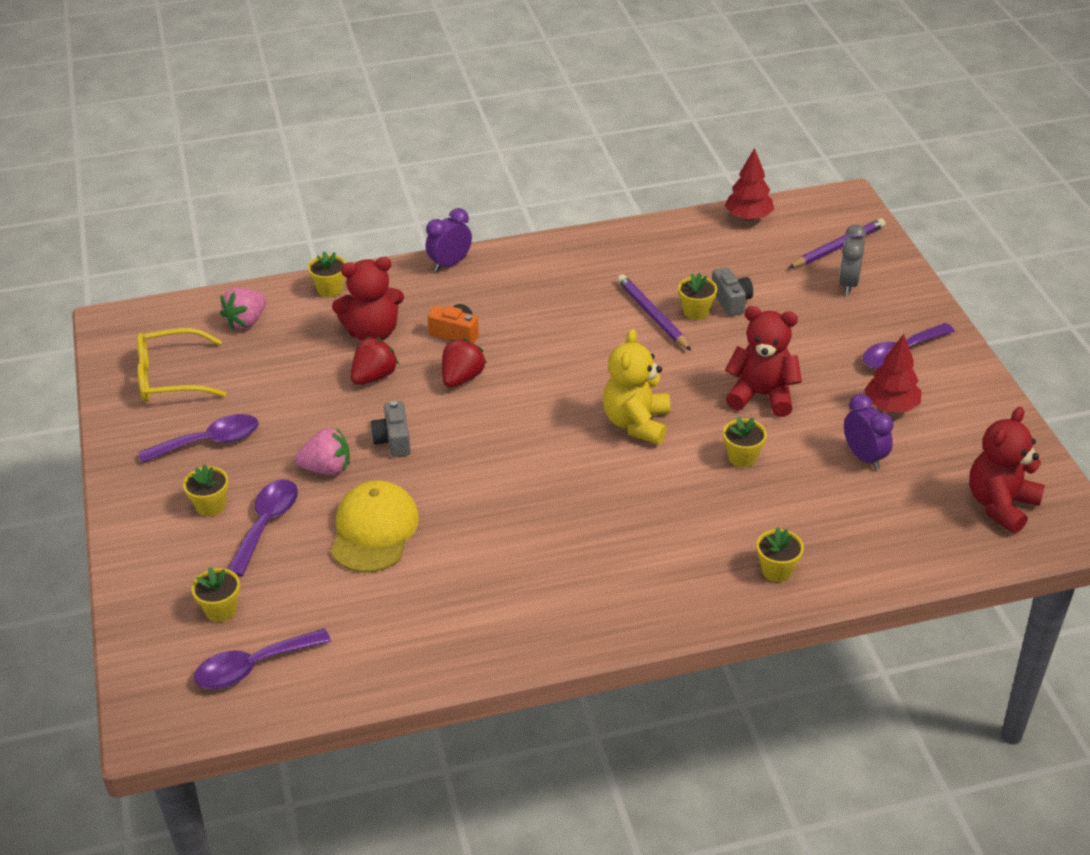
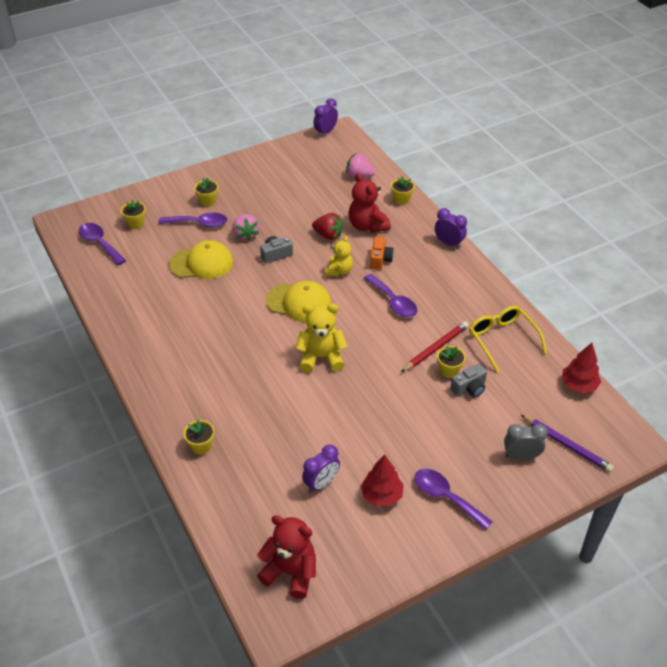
camera: 75 degrees right, 5 degrees up
yellow glasses [137,328,226,402] -> yellow glasses moved to [469,306,547,373]
purple spoon [138,414,259,463] -> purple spoon moved to [364,274,417,317]
red strawberry [442,338,487,388] -> yellow teddy bear [325,236,353,276]
purple pencil [617,274,691,351] -> red pencil [401,321,469,372]
yellow flower pot [723,416,767,467] -> none
red teddy bear [725,306,802,417] -> none
none -> yellow cap [266,281,331,322]
none -> purple clock [314,98,338,137]

